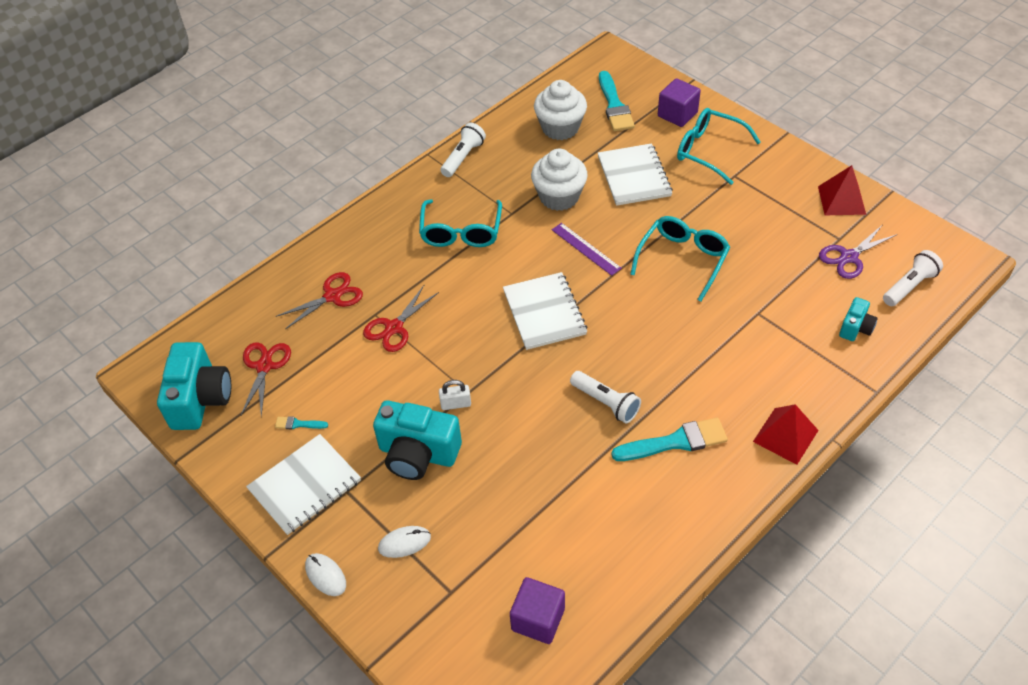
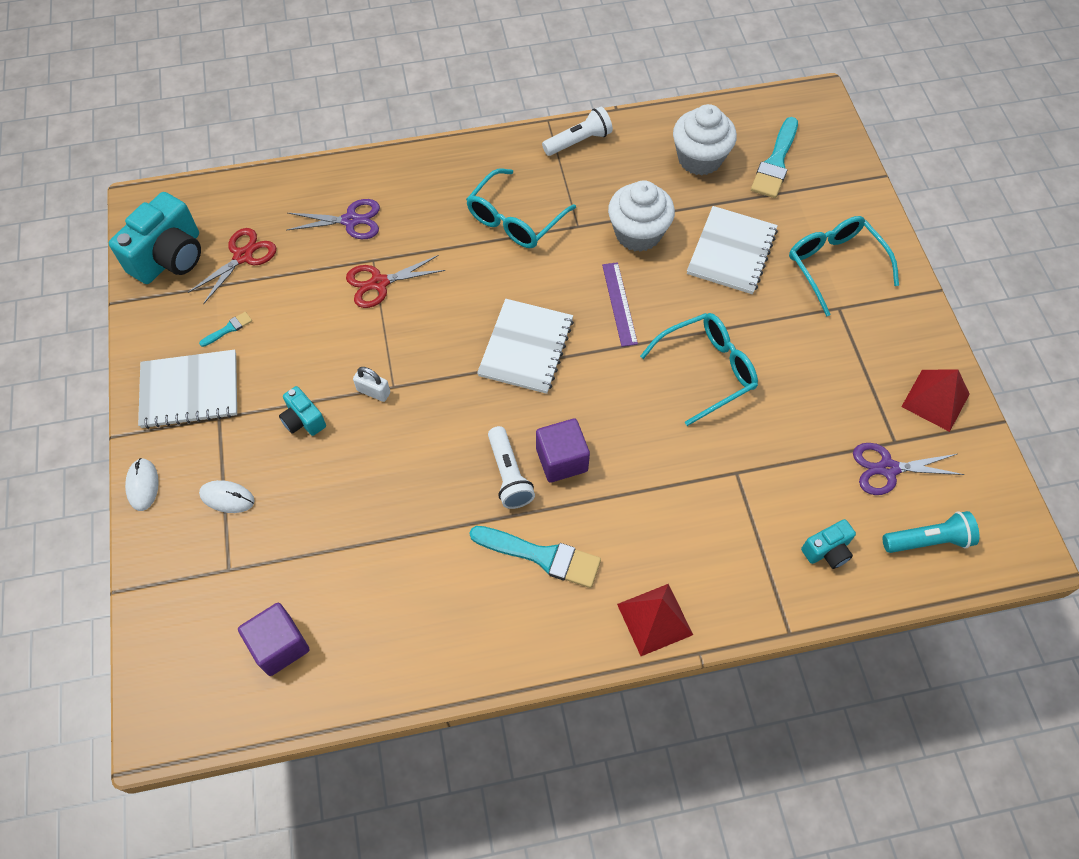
camera: 30 degrees right, 10 degrees up
turquoise brush [275,416,328,429] -> turquoise brush turned 105 degrees clockwise [199,312,252,347]
red scissors [276,272,363,329] -> purple scissors [287,199,380,239]
turquoise camera [373,400,462,480] -> turquoise camera [279,386,326,436], size x0.51
purple cube [658,78,701,127] -> purple cube moved to [536,419,590,483]
white flashlight [883,250,943,306] -> turquoise flashlight [883,511,980,553]

